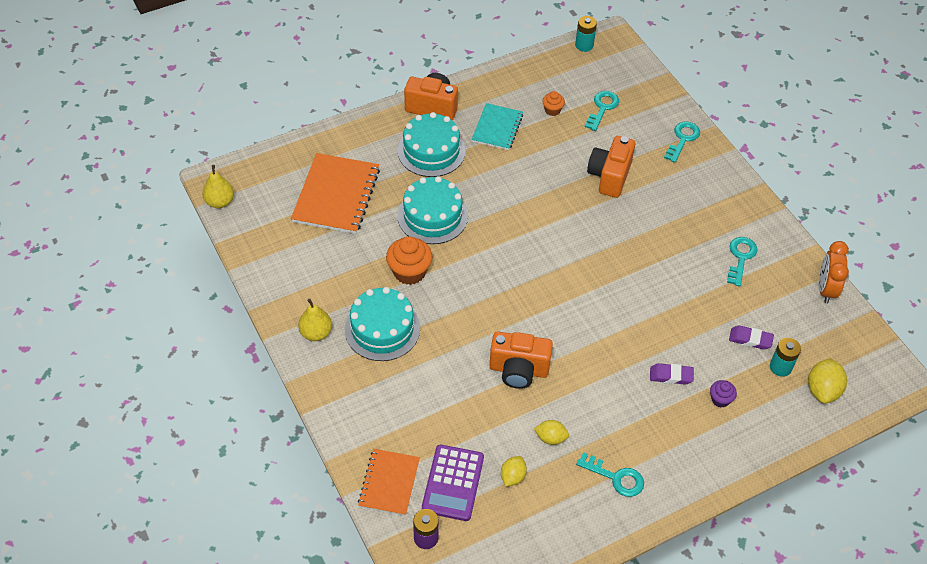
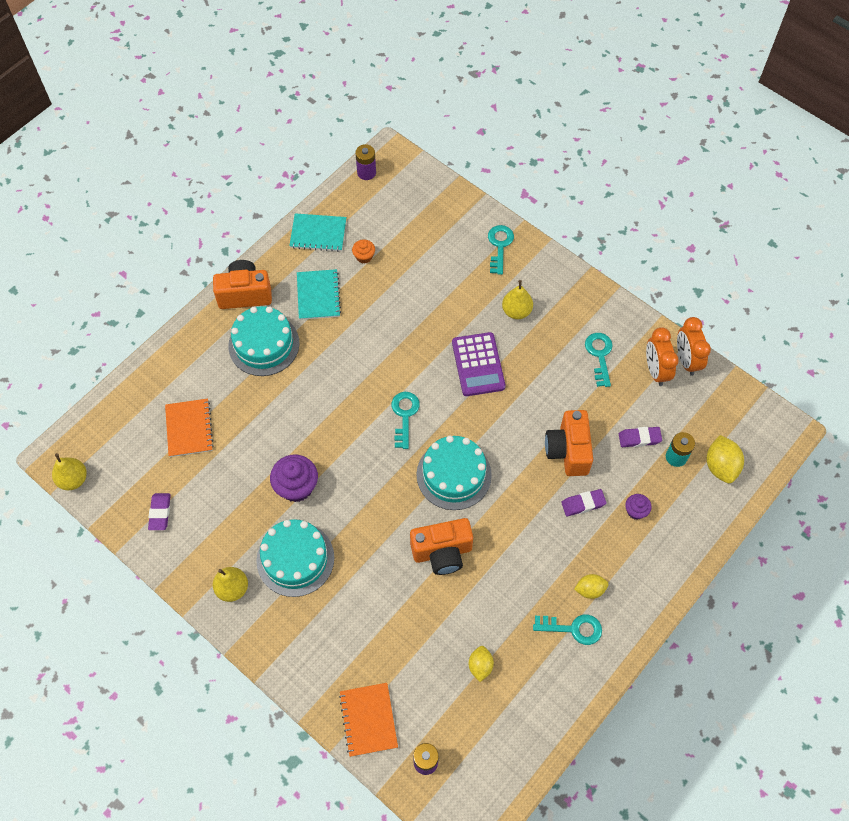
camera: 20 degrees left, 10 degrees up
orange notebook [291,153,380,234] -> orange notebook [165,398,214,457], size x0.62
orange cupcake [386,237,432,285] -> purple cupcake [270,455,318,502]
turquoise cake [397,176,468,244] -> turquoise cake moved to [416,436,492,510]
purple calculator [422,445,484,521] -> purple calculator moved to [452,332,506,396]
yellow lemon [534,420,569,445] -> yellow lemon moved to [574,574,609,599]
turquoise battery [575,16,597,52] -> purple battery [355,144,376,180]
turquoise key [585,91,619,131] -> turquoise key moved to [392,392,420,449]
orange camera [587,136,635,198] -> orange camera moved to [545,410,593,476]
none -> purple eraser [148,493,171,530]
none -> turquoise notebook [289,213,347,252]
none -> yellow pear [502,280,533,319]
none -> orange clock [646,327,679,386]

